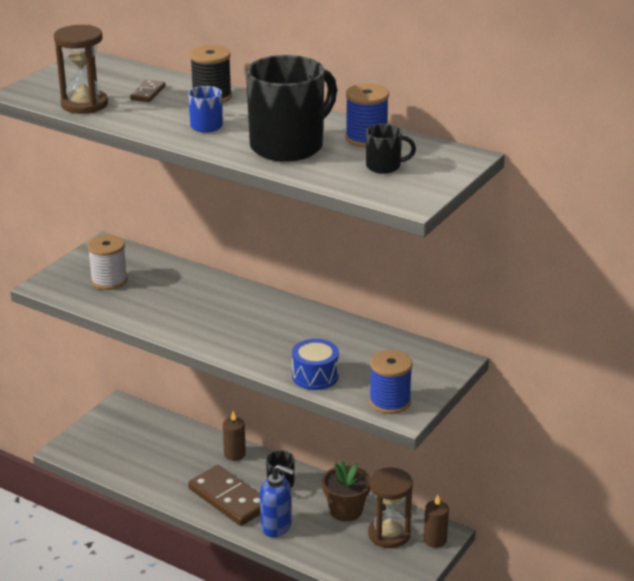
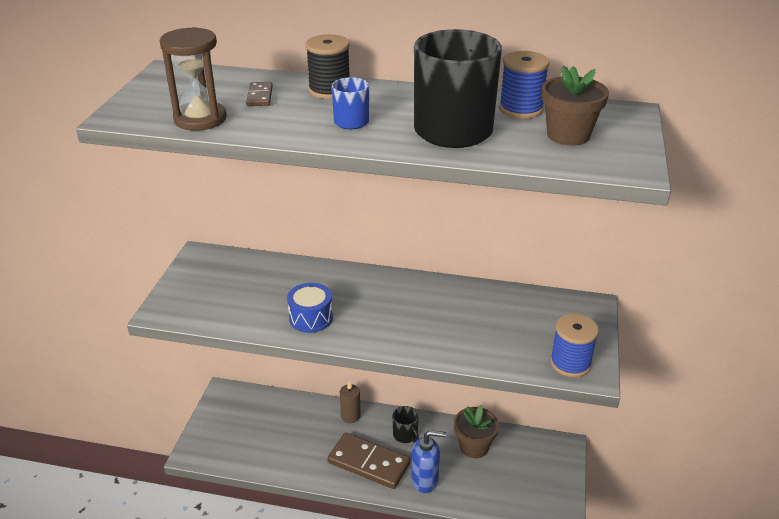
camera: 20 degrees left, 5 degrees up
white spool [88,235,128,290] -> none
blue drum [292,339,339,390] -> blue drum moved to [287,283,333,333]
black mug [366,124,416,174] -> brown flower pot [542,65,609,146]
brown hourglass [368,468,413,548] -> none
brown candle [424,495,449,548] -> none

